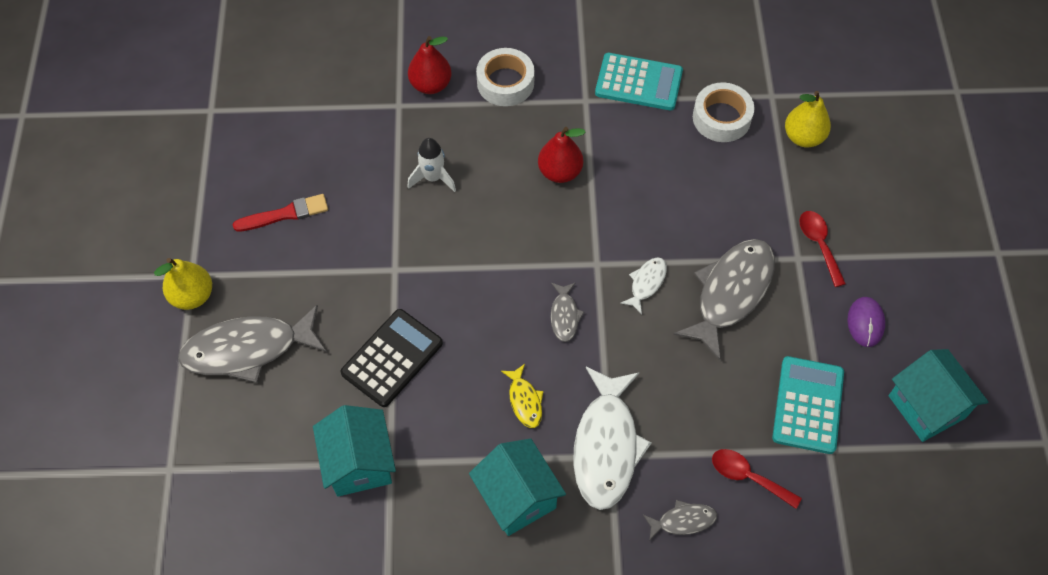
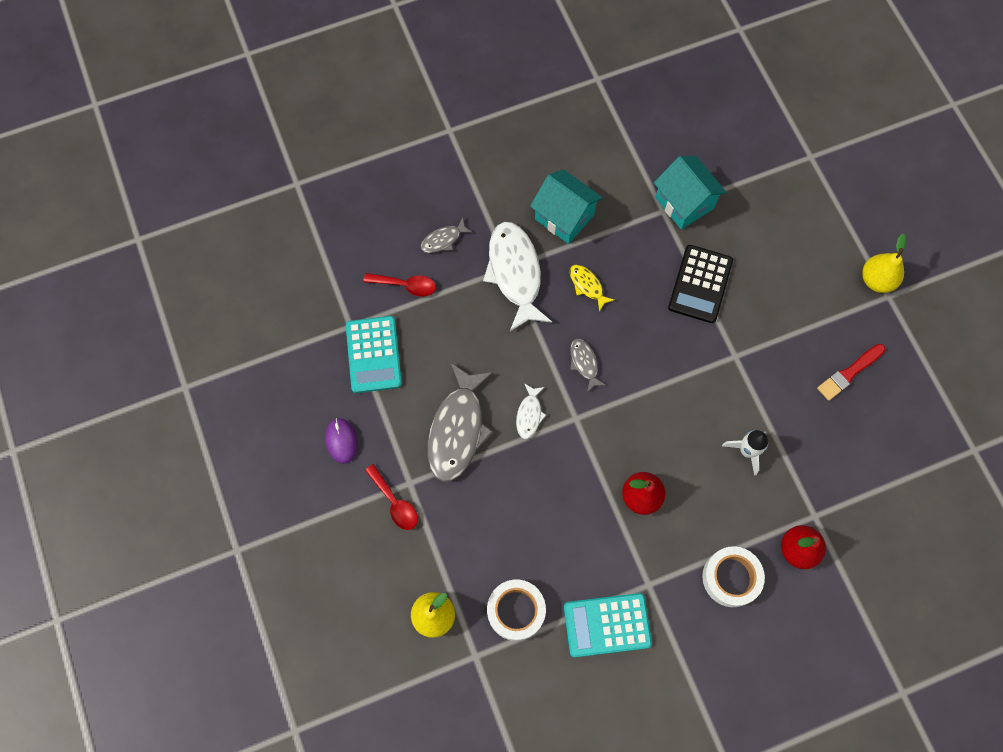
camera: 160 degrees right, 10 degrees up
grey fish [178,305,327,383] -> none
turquoise house [889,349,988,442] -> none

